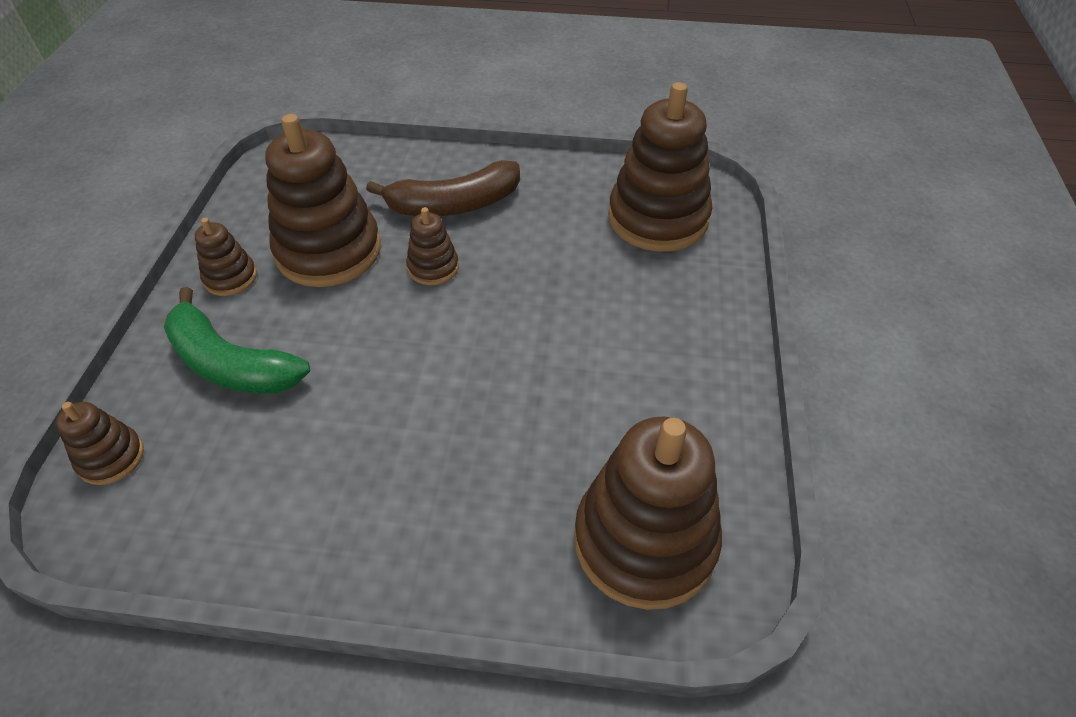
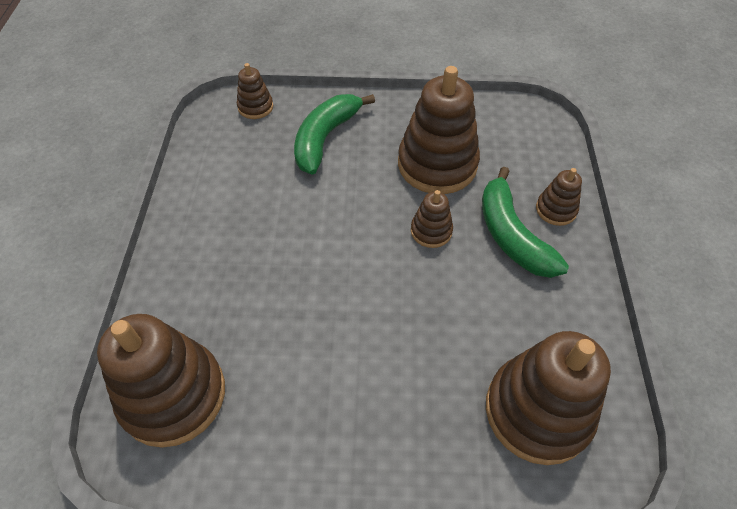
camera: 85 degrees right, 5 degrees up
brown stacking toy [194,218,257,296] -> brown stacking toy moved to [536,168,582,226]
brown banana [366,160,520,216] -> green banana [482,167,569,278]

